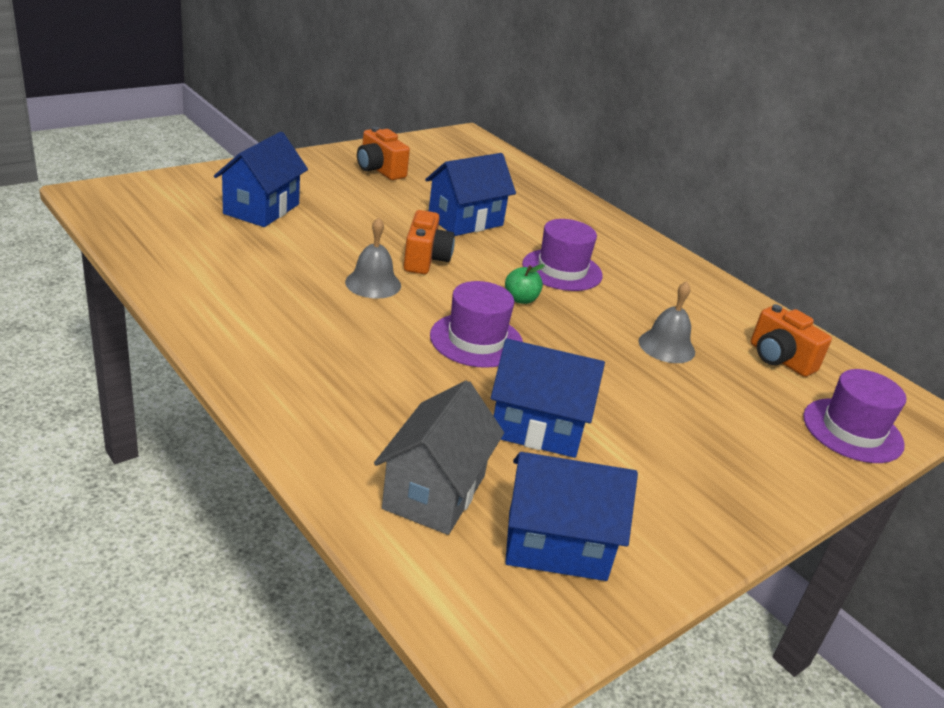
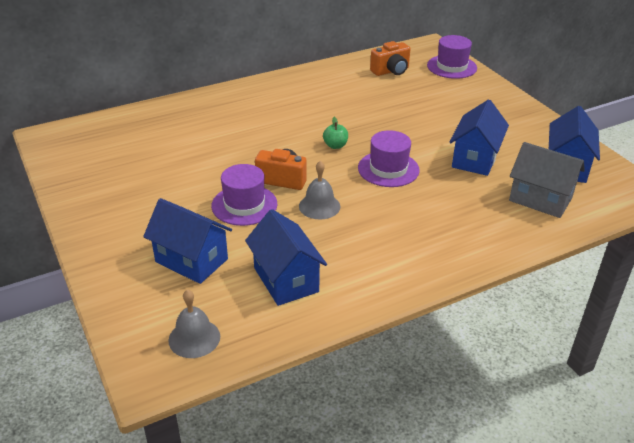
camera: 75 degrees left, 5 degrees up
orange camera [357,127,410,180] -> none
blue house [425,153,516,236] -> blue house moved to [245,209,327,306]
purple hat [522,219,603,291] -> purple hat moved to [211,164,277,226]
grey bell [639,281,695,363] -> grey bell moved to [168,289,220,358]

